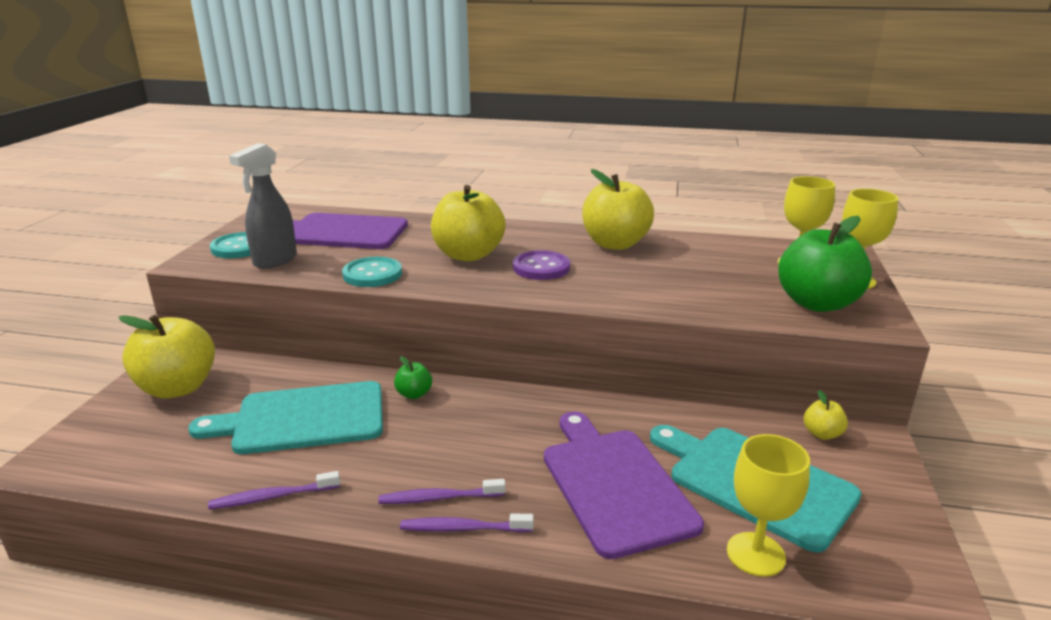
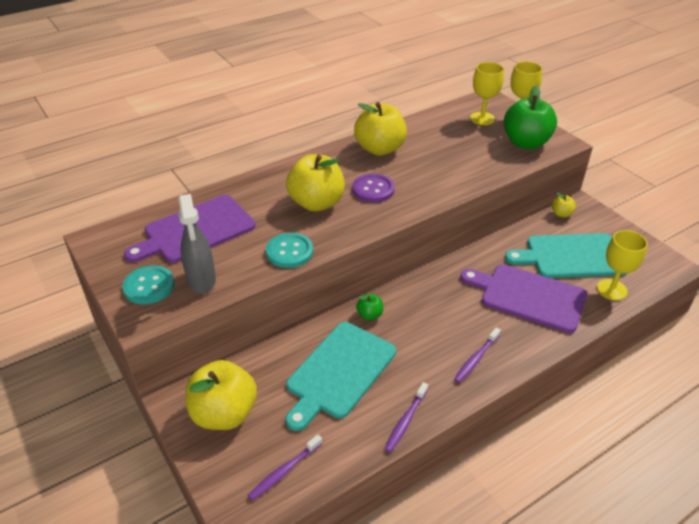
camera: 45 degrees left, 15 degrees up
purple toothbrush [400,514,534,532] -> purple toothbrush moved to [248,434,322,500]

